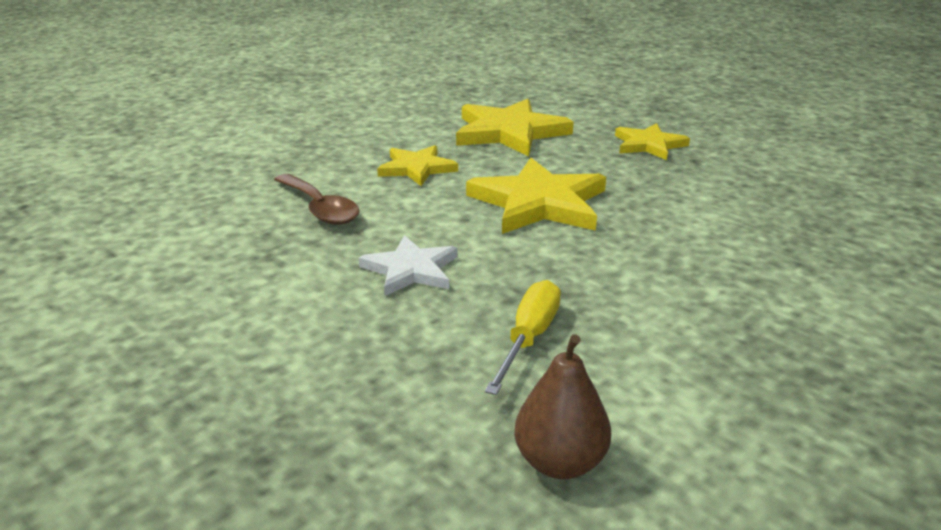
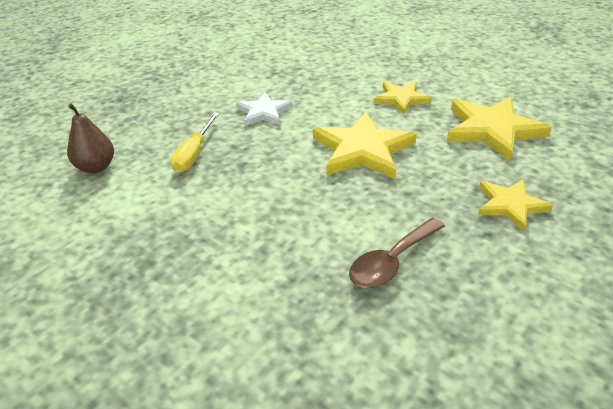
camera: 85 degrees right, 10 degrees up
brown spoon [274,174,360,225] -> brown spoon moved to [349,218,445,288]
yellow screwdriver [485,280,561,395] -> yellow screwdriver turned 90 degrees clockwise [170,113,219,172]

